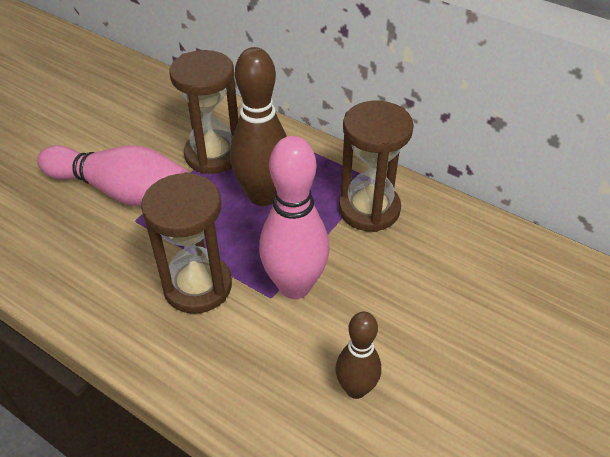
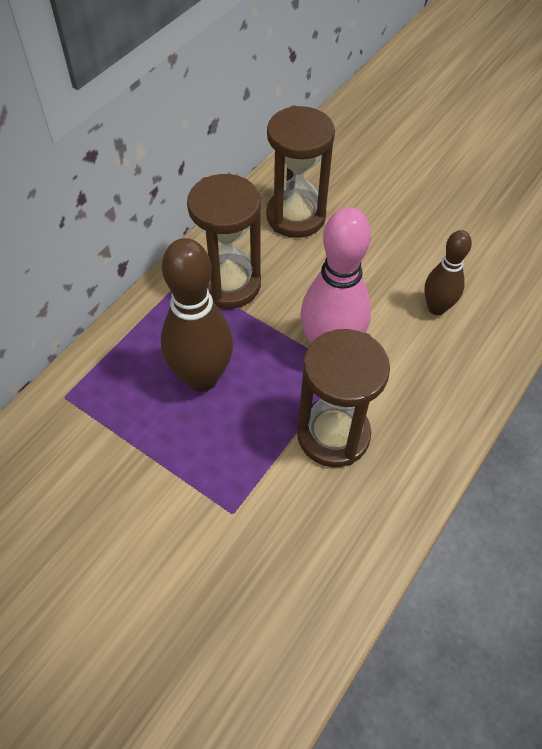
camera: 90 degrees left, 10 degrees up
pink bowling pin [37,145,189,206] -> none
brown hourglass [169,50,238,174] -> brown hourglass moved to [266,106,335,238]

